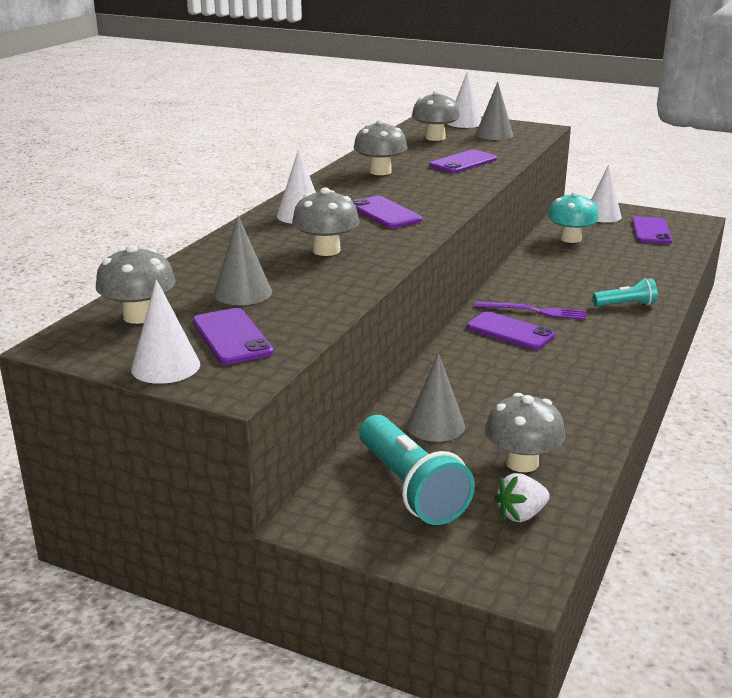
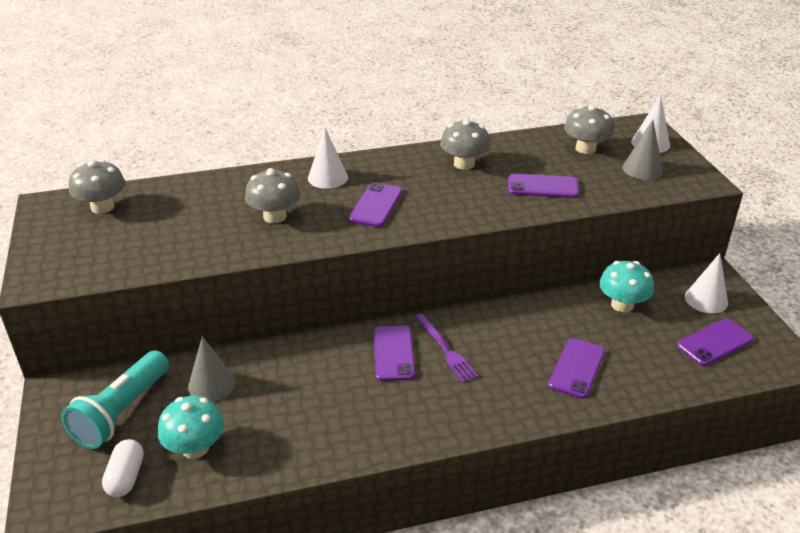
camera: 50 degrees right, 10 degrees up
white cone [131,279,200,384] -> none
purple phone [193,308,274,365] -> purple phone moved to [548,338,605,399]
grey cone [214,216,272,305] -> none
grey mushroom [485,393,565,472] -> turquoise mushroom [158,396,224,459]
white strawberry [494,473,550,522] -> white capsule [102,439,144,497]
turquoise flashlight [593,278,658,307] -> none

